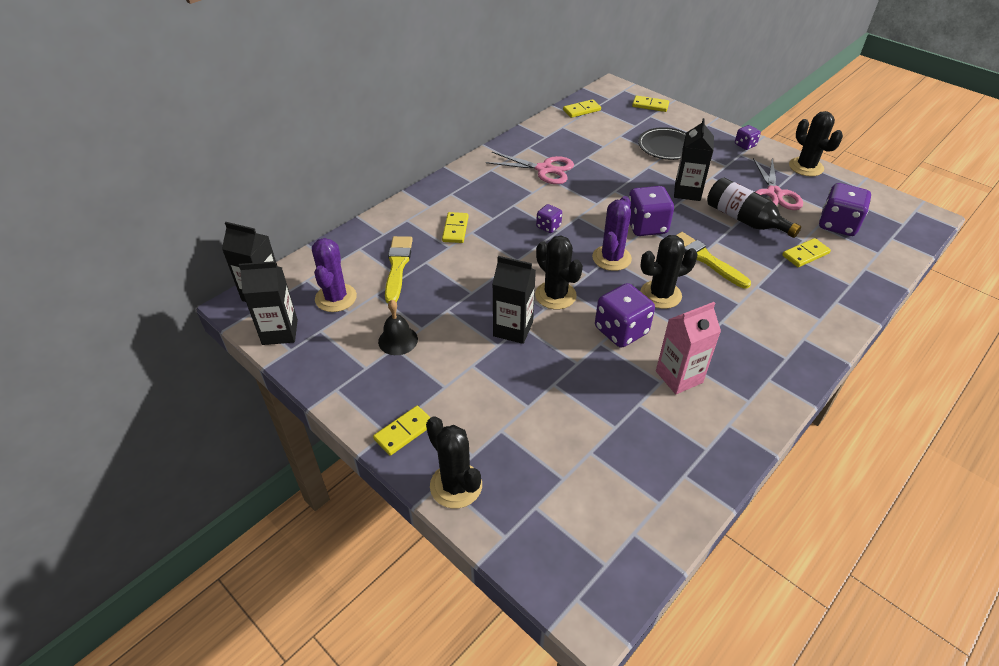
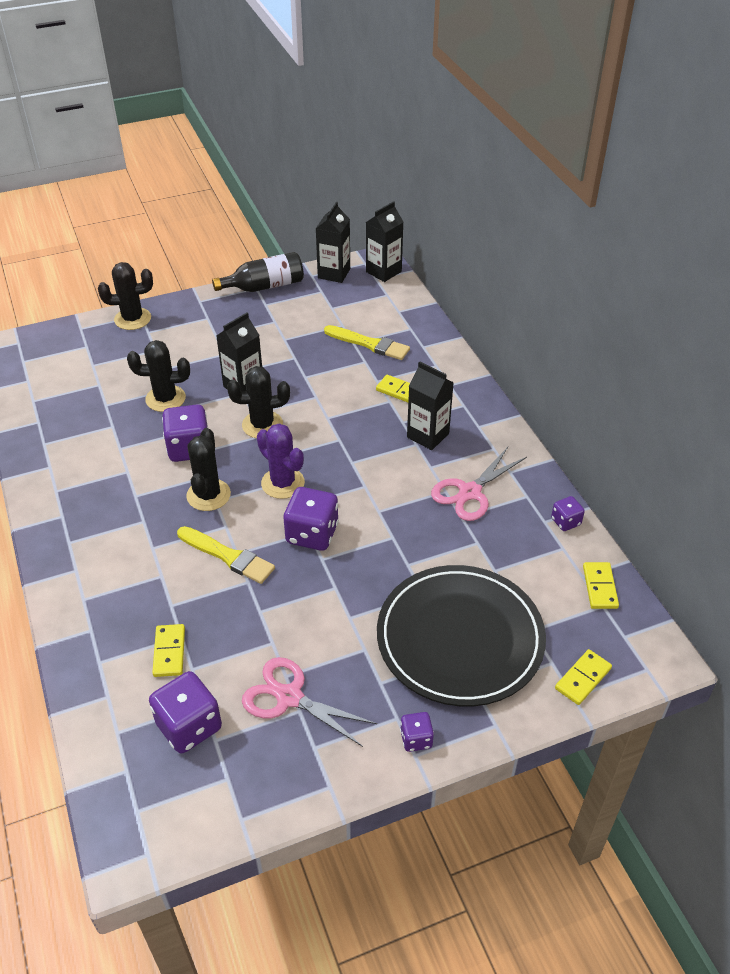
camera: 115 degrees right, 0 degrees up
purple cactus [312,238,357,312] -> none
yellow domino [373,406,430,456] -> none
black bell [378,300,418,355] -> none
purple dice [536,204,562,233] -> purple dice moved to [551,496,585,531]
black plate [638,127,686,160] -> black plate [377,565,546,706], size x1.87
pink carton [656,302,721,394] -> none
black carton [674,118,714,201] -> black carton moved to [407,361,454,450]
yellow brush [677,232,751,289] -> yellow brush turned 45 degrees clockwise [177,526,275,584]
black bottle [707,178,801,238] -> black bottle moved to [212,252,304,292]
black cactus [789,111,843,176] -> black cactus moved to [127,340,190,412]

